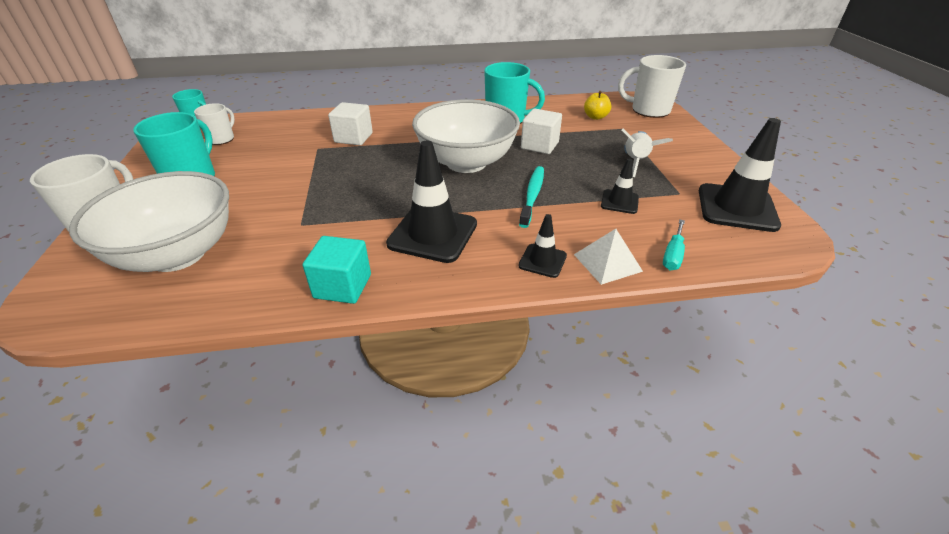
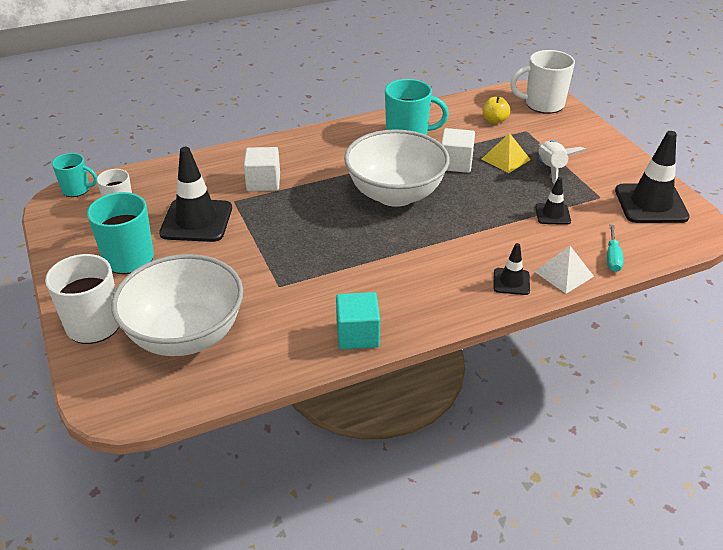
camera: 15 degrees left, 0 degrees up
black traffic cone [386,140,477,263] -> black traffic cone moved to [159,147,232,242]
turquoise toothbrush [519,166,544,228] -> none
none -> yellow pyramid [482,133,531,173]

